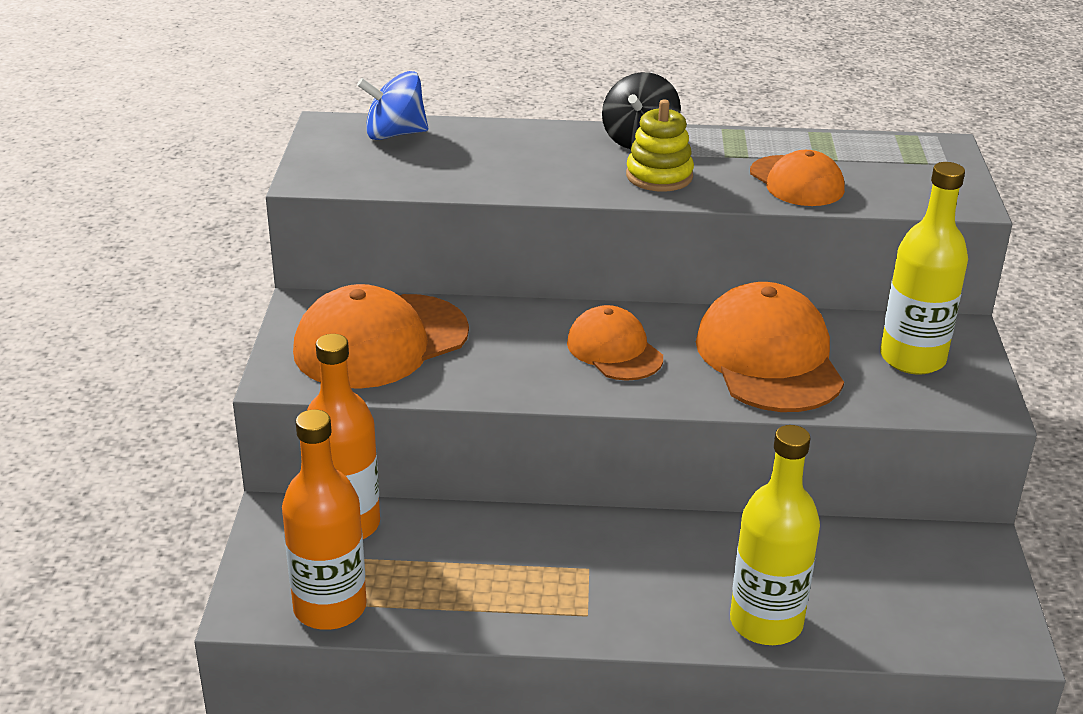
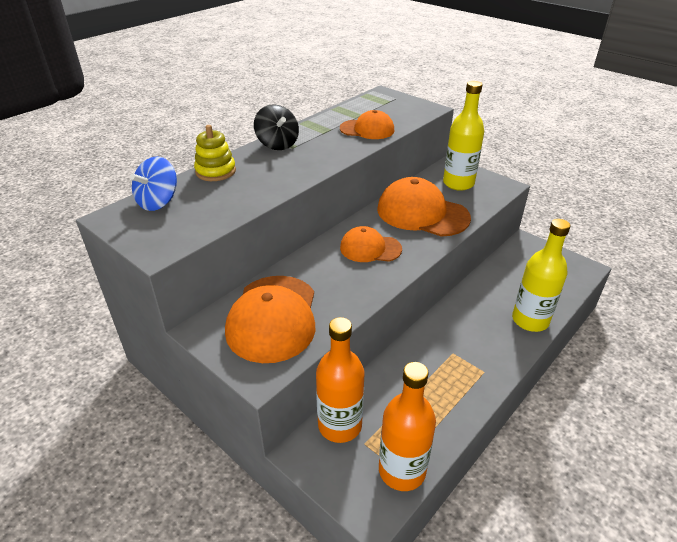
camera: 50 degrees left, 5 degrees up
yellow stacking toy [626,100,694,192] -> yellow stacking toy moved to [194,125,236,181]

